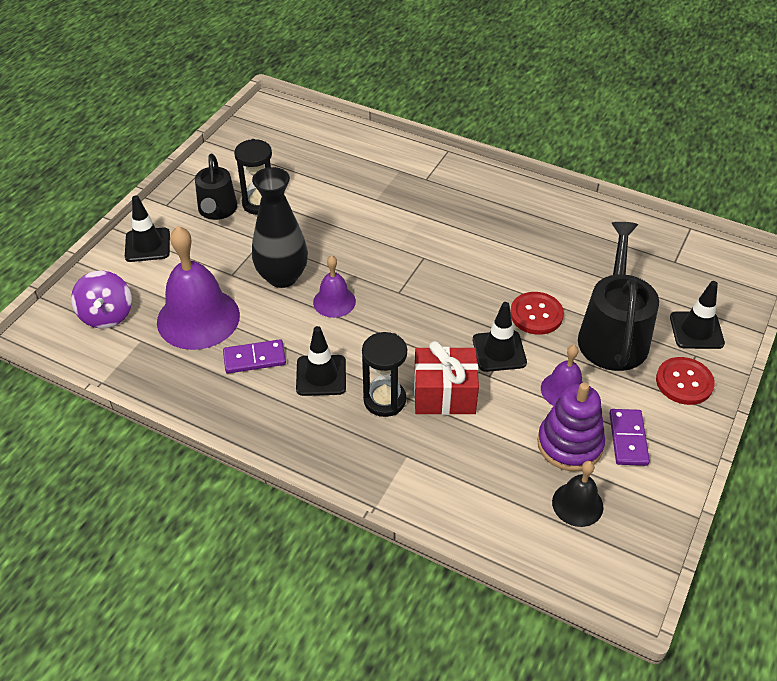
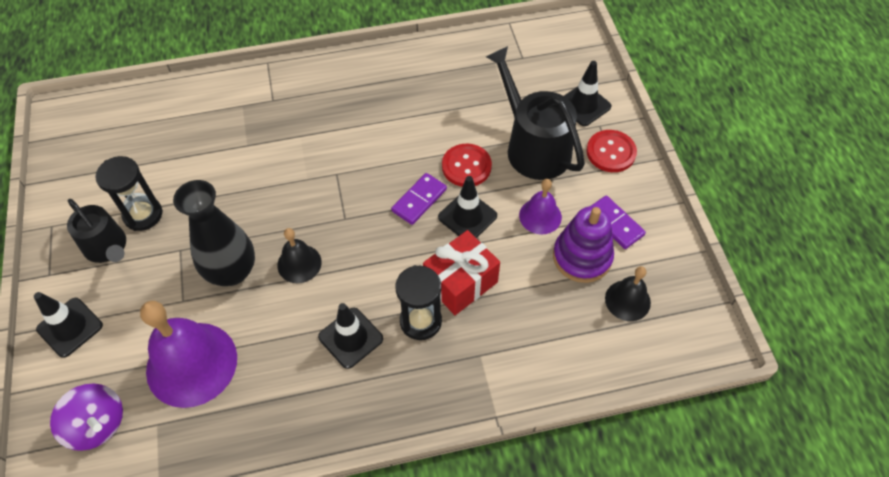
camera: 40 degrees left, 10 degrees up
purple domino [223,339,286,374] -> purple domino moved to [391,173,447,225]
purple bell [313,255,356,318] -> black bell [277,228,322,283]

